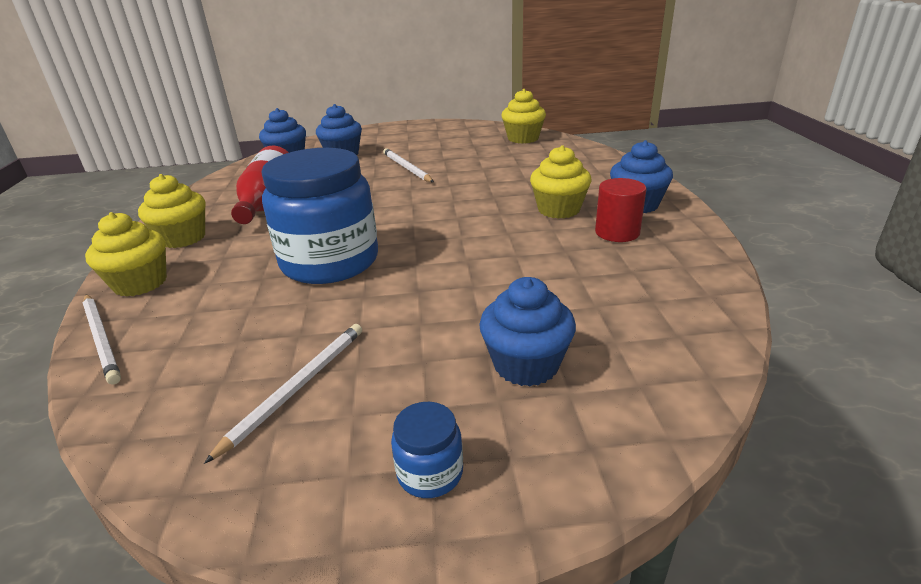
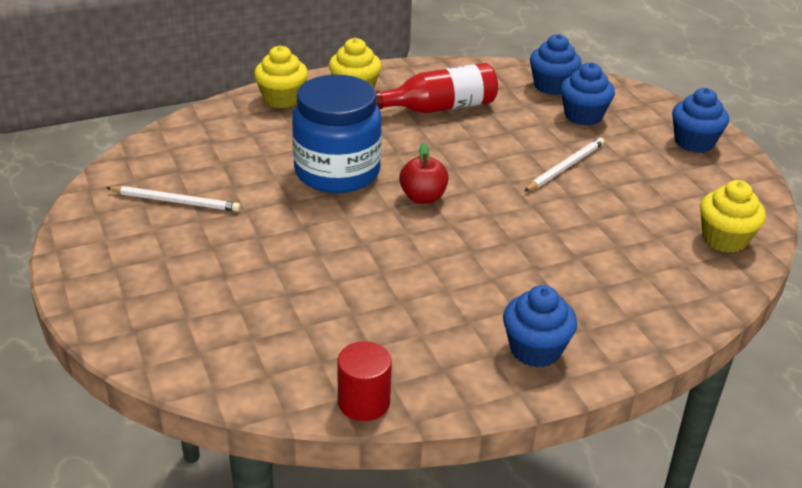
camera: 70 degrees right, 5 degrees up
white pencil [82,294,121,385] -> none
blue jar [391,402,463,498] -> none
blue cupcake [479,277,576,386] -> blue cupcake moved to [672,88,729,153]
yellow cupcake [530,145,592,219] -> none
red cylinder [595,178,646,242] -> red cylinder moved to [337,342,392,421]
none -> red apple [399,143,449,204]

